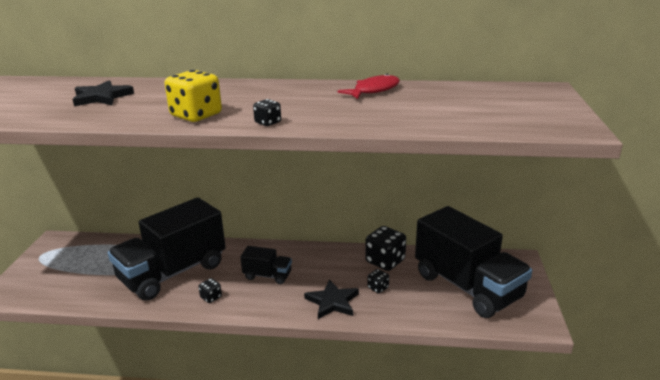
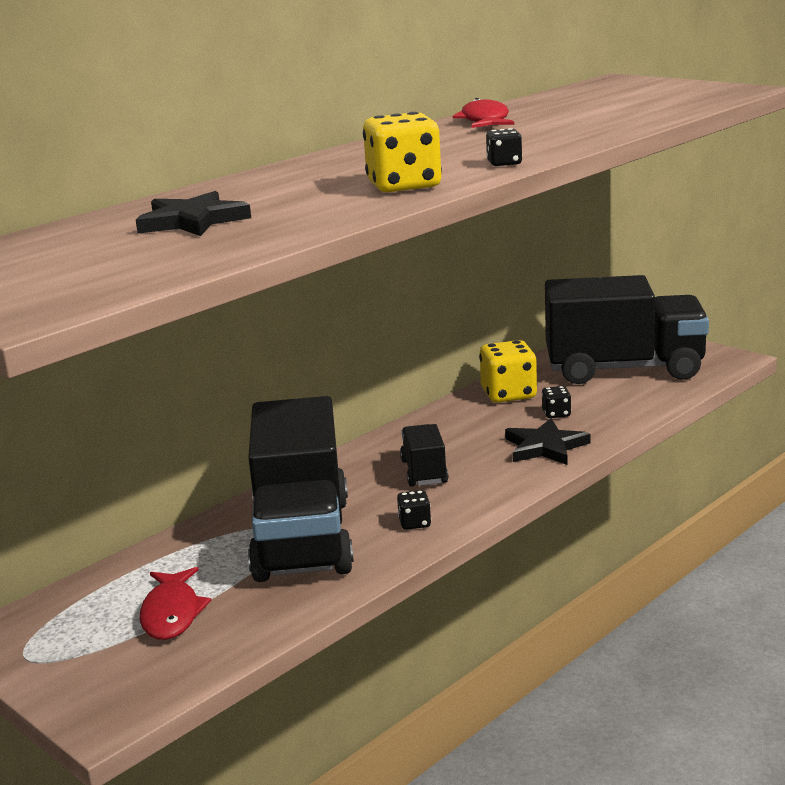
camera: 50 degrees left, 5 degrees down
black truck [240,246,292,284] -> black truck turned 60 degrees counterclockwise [400,424,448,487]
black dice [365,226,406,271] -> yellow dice [479,340,537,403]
none -> red fish [140,567,212,640]

